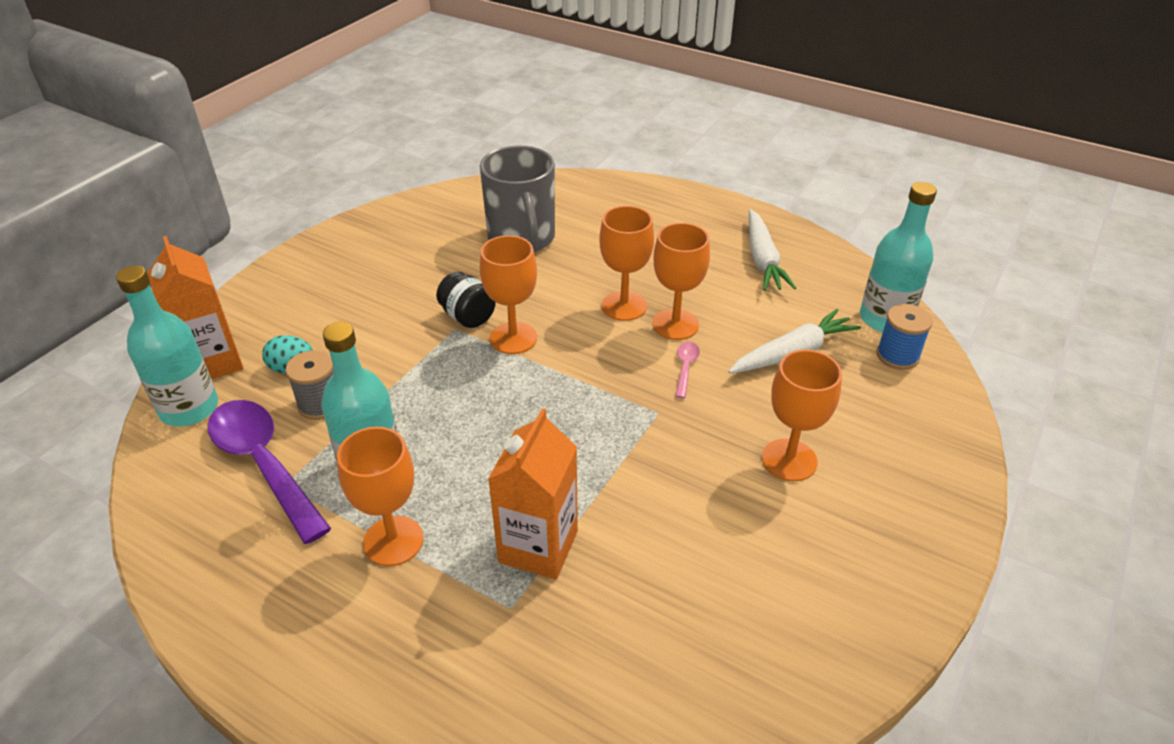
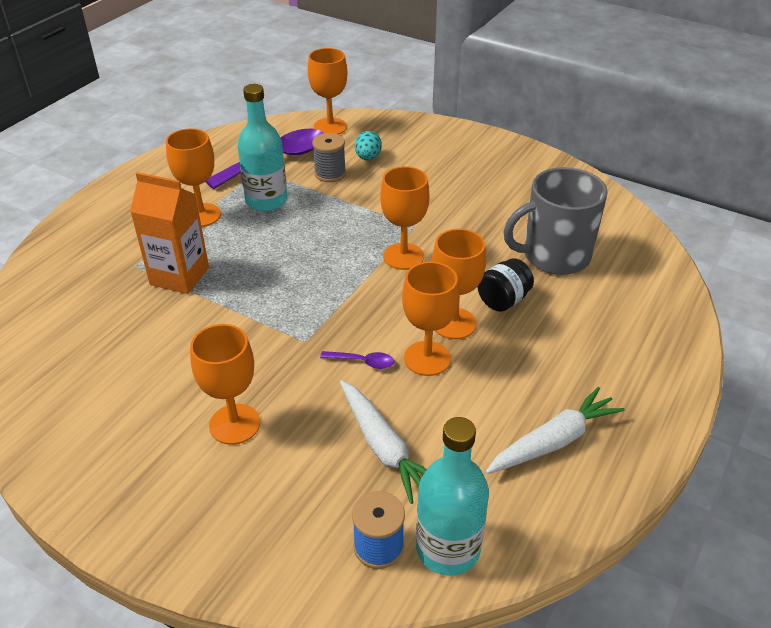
camera: 90 degrees right, 0 degrees up
turquoise bottle [116,265,218,426] -> orange goblet [308,48,347,135]
orange carton [147,236,243,379] -> none
black jar [436,272,496,328] -> black jar moved to [477,258,534,312]
pink spoon [675,342,700,398] -> purple spoon [320,351,394,369]
white carrot [749,209,796,291] -> white carrot turned 150 degrees clockwise [485,387,625,474]

